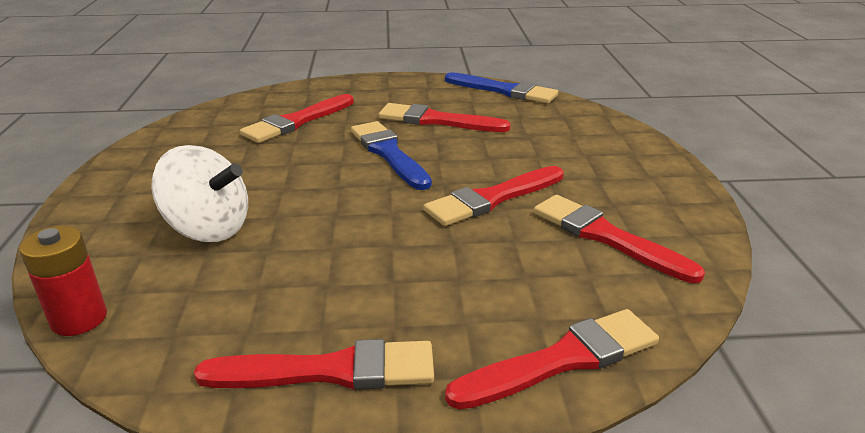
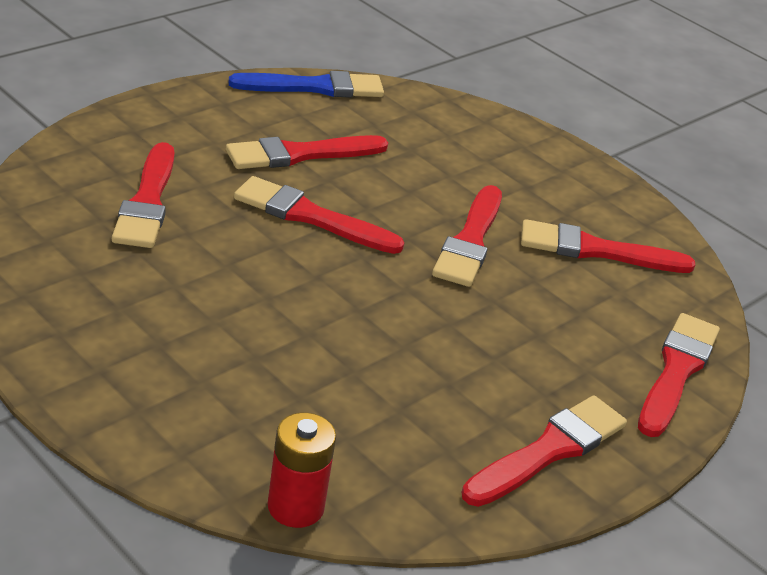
camera: 45 degrees left, 5 degrees up
white spinning top [151,145,248,242] -> none
blue brush [351,121,432,190] -> red brush [234,176,404,254]

